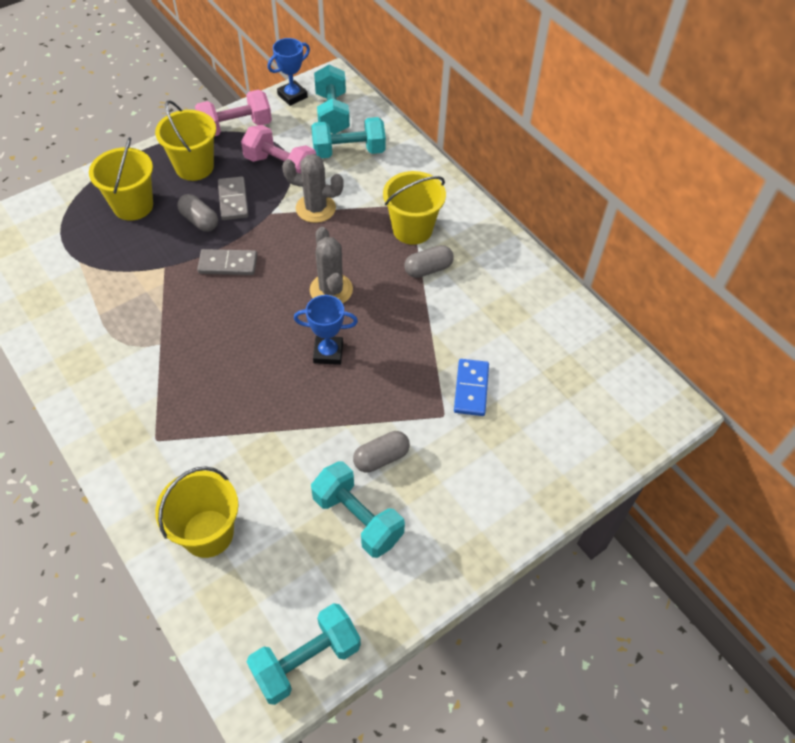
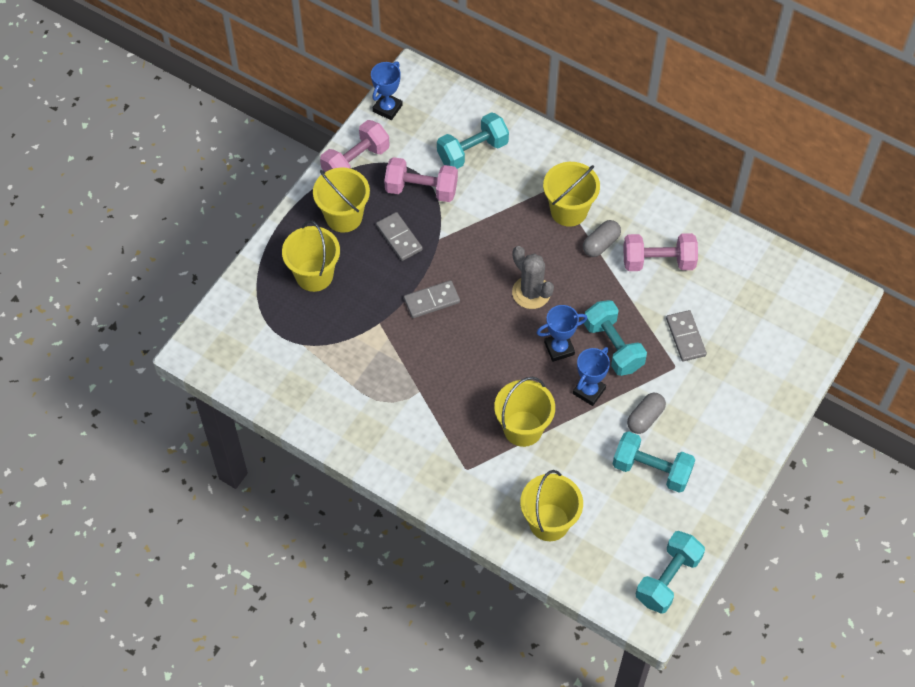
camera: 20 degrees left, 5 degrees up
grey capsule [177,194,218,232] -> none
grey cactus [282,154,344,223] -> none
turquoise dumbbell [314,65,350,134] -> turquoise dumbbell moved to [583,300,647,376]
blue domino [454,359,489,416] -> grey domino [666,310,707,362]
none -> yellow bucket [494,377,555,447]
none -> blue trophy [573,347,610,406]
none -> pink dumbbell [624,233,698,271]

